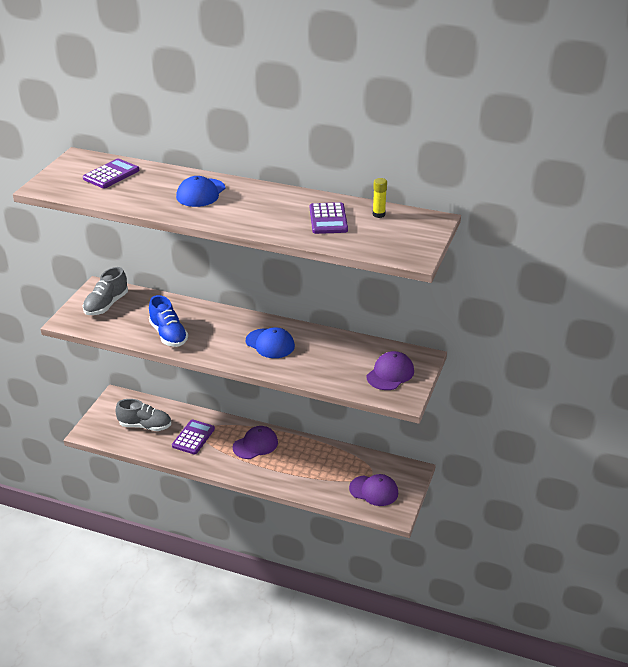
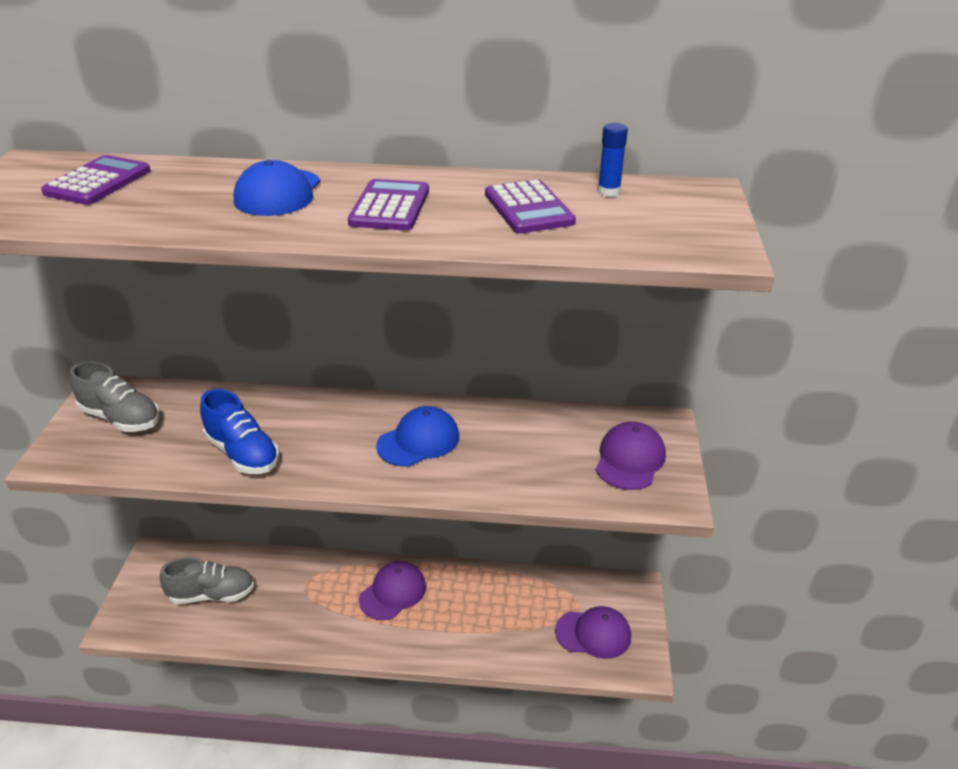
camera: 15 degrees left, 0 degrees up
grey shoe [83,267,128,315] -> grey shoe turned 75 degrees counterclockwise [70,361,160,432]
purple calculator [172,420,215,455] -> purple calculator moved to [348,179,429,231]
blue cap [246,327,295,358] -> blue cap turned 60 degrees counterclockwise [376,406,459,467]
yellow glue stick [373,178,387,218] -> blue glue stick [598,123,628,197]

